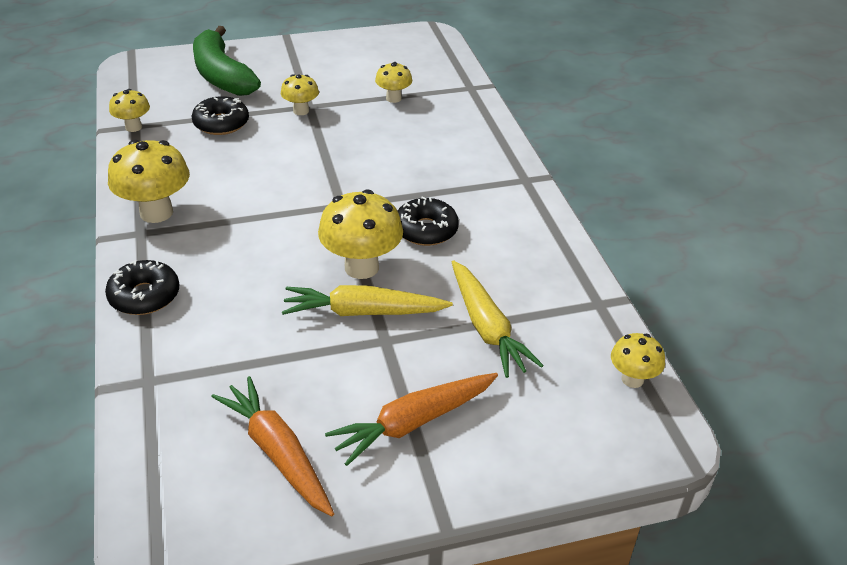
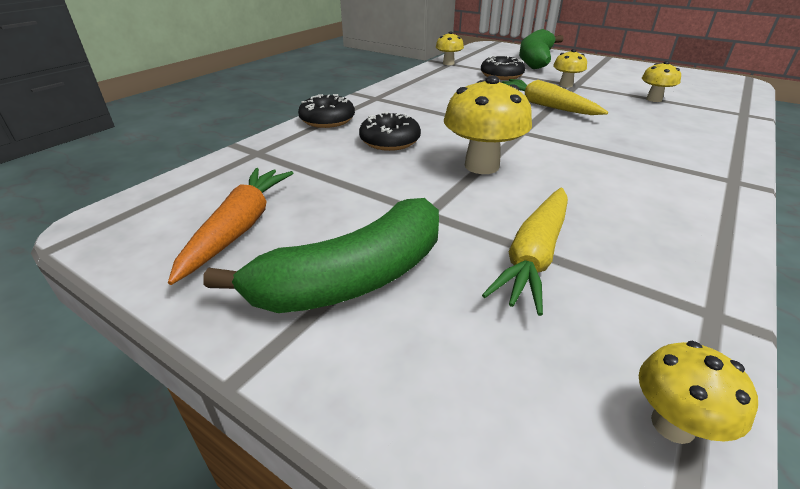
camera: 50 degrees right, 5 degrees down
yellow mushroom [108,140,190,223] -> none
yellow carrot [282,285,453,316] -> yellow carrot moved to [501,79,608,115]
orange carrot [325,373,498,466] -> green banana [203,198,439,313]
black donut [398,196,459,246] -> black donut moved to [359,112,421,151]

